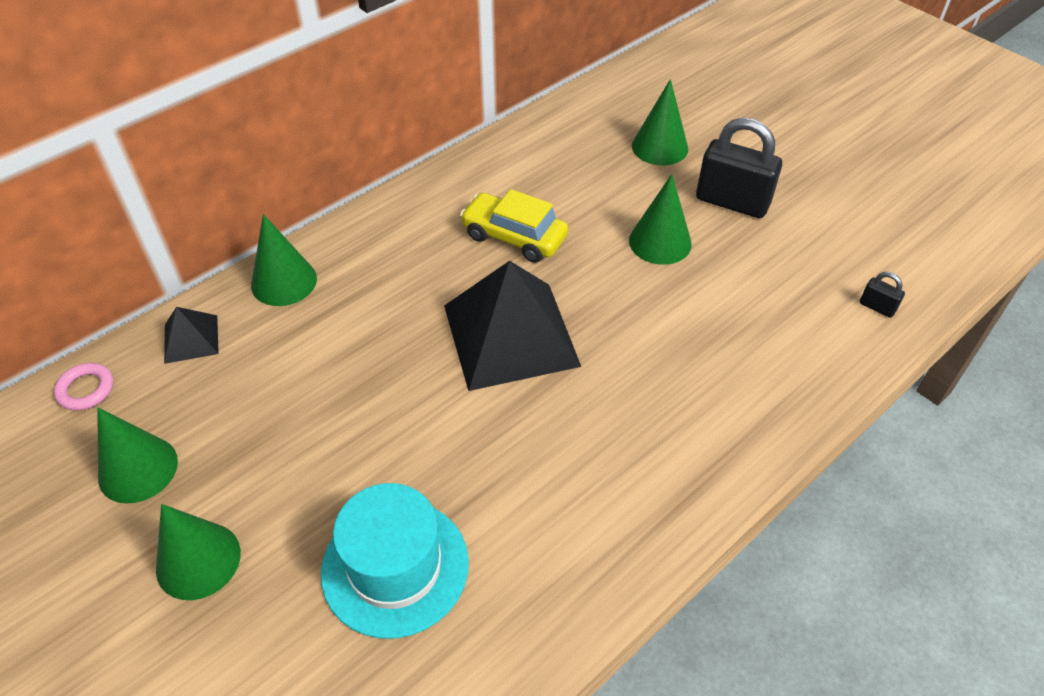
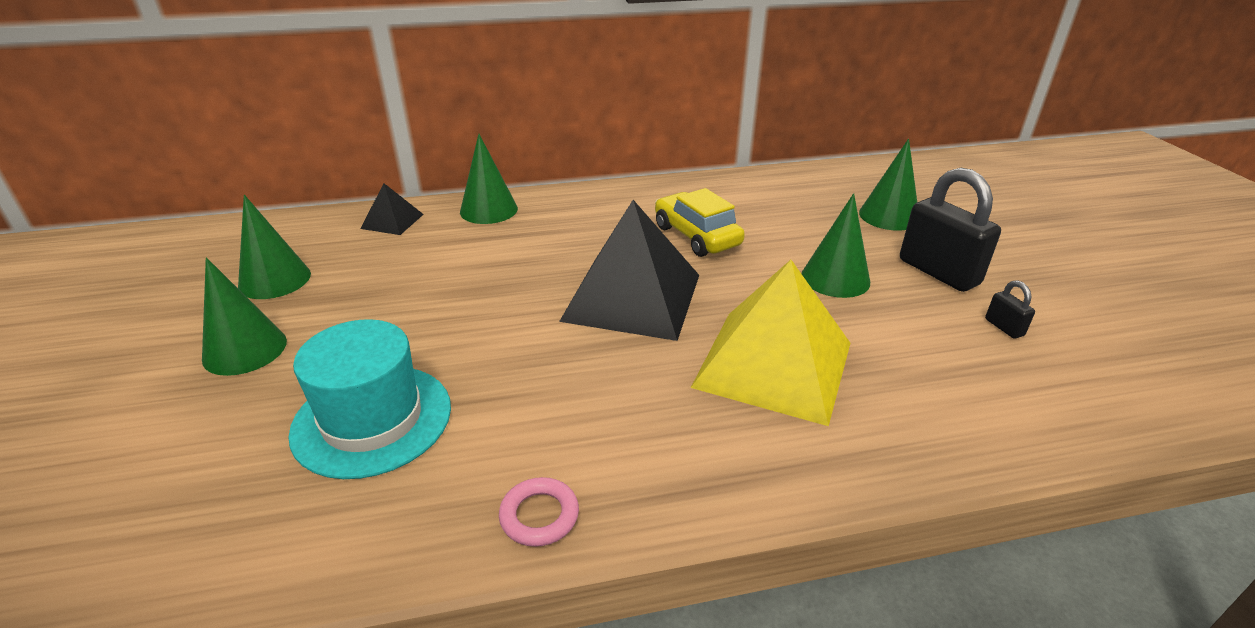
camera: 30 degrees right, 15 degrees down
pink ring [54,363,114,411] -> pink ring moved to [499,477,579,547]
black padlock [860,272,905,318] -> black padlock moved to [985,280,1035,339]
none -> yellow pyramid [691,260,850,426]

